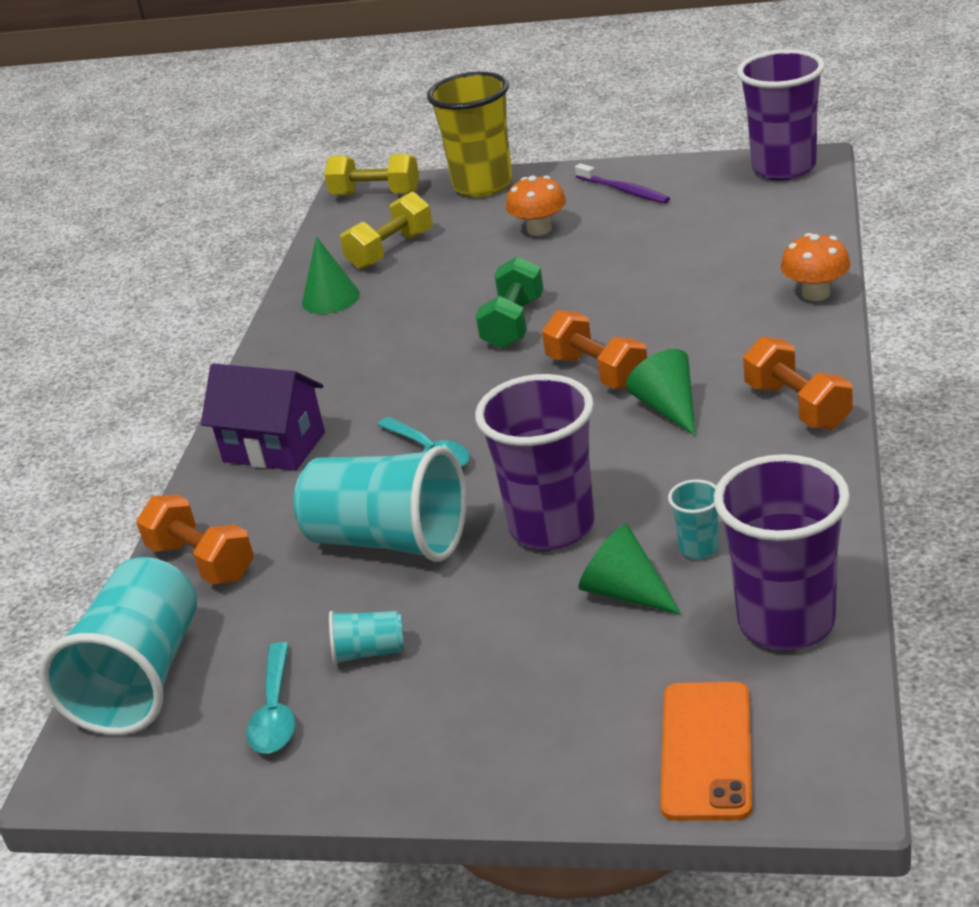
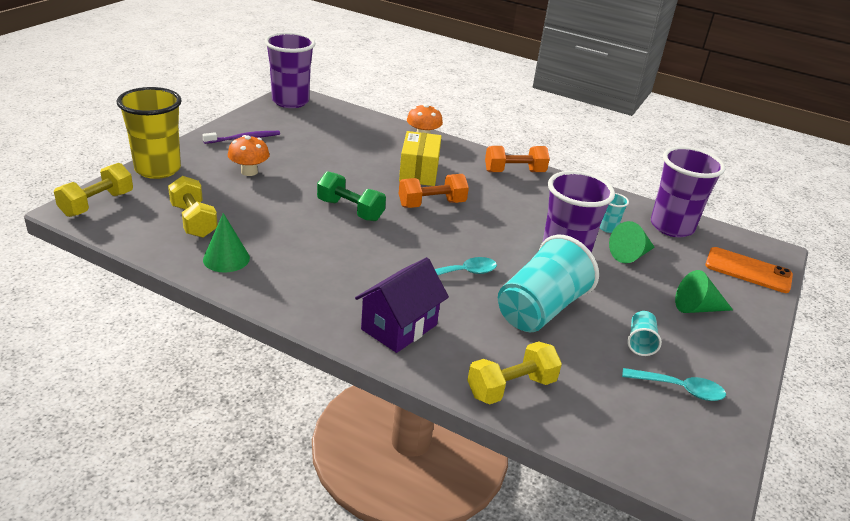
camera: 80 degrees left, 0 degrees up
turquoise cup [39,557,197,735] -> none
orange dumbbell [136,494,254,585] -> yellow dumbbell [467,341,562,405]
green cone [626,349,695,436] -> green cone moved to [675,270,733,313]
none -> yellow box [399,131,442,186]

